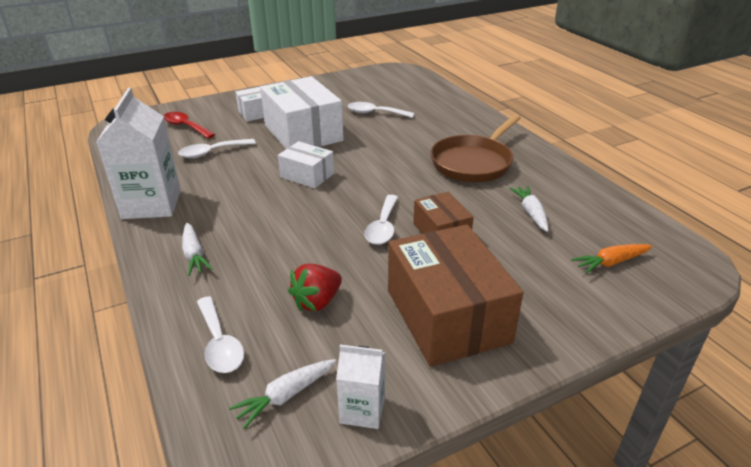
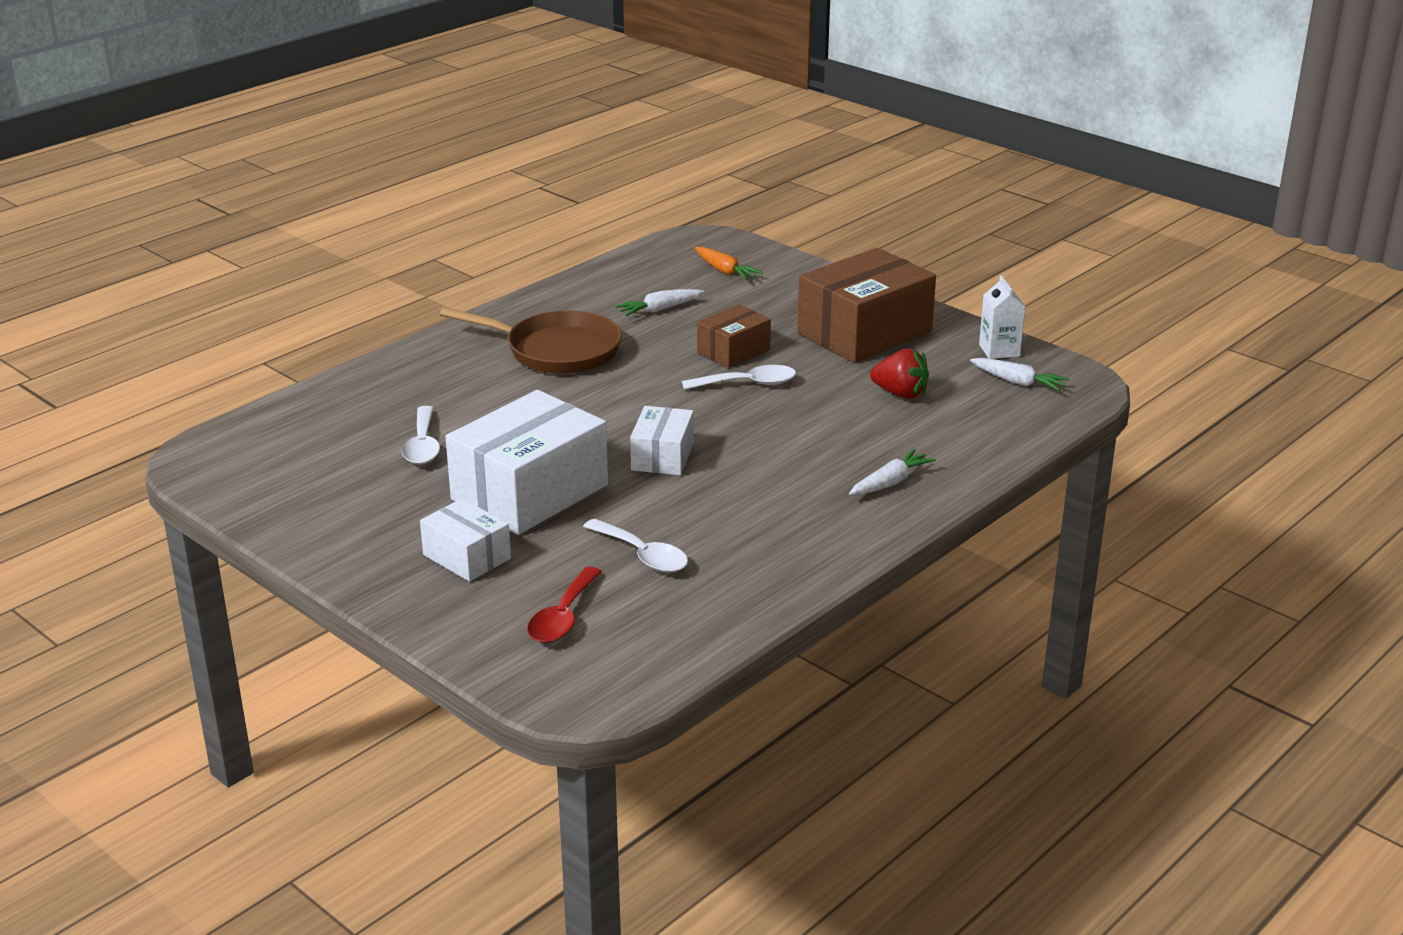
camera: 110 degrees left, 5 degrees down
white carton [96,88,181,219] -> none
white spoon [197,296,244,373] -> none

